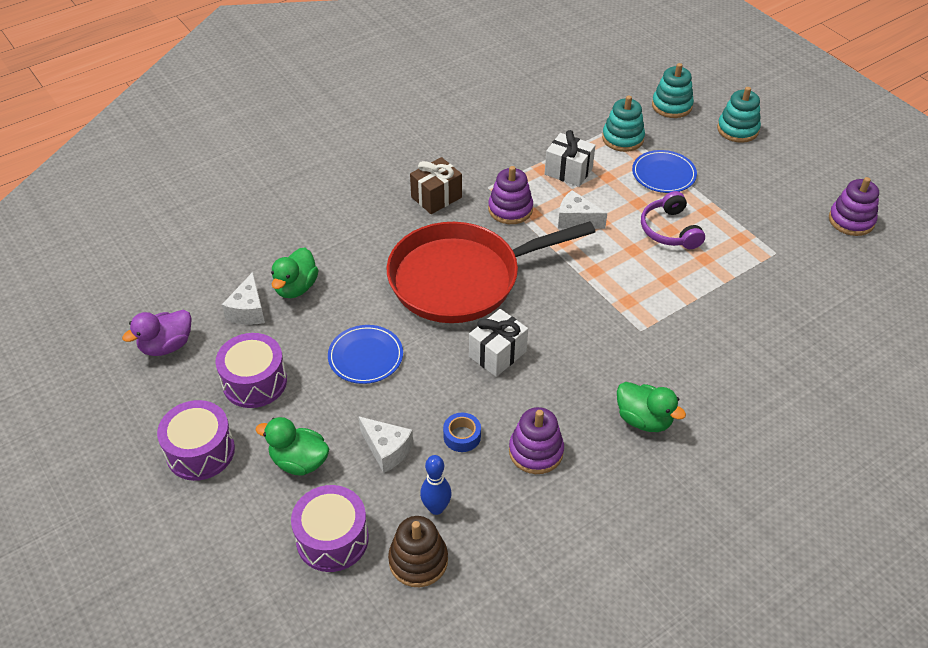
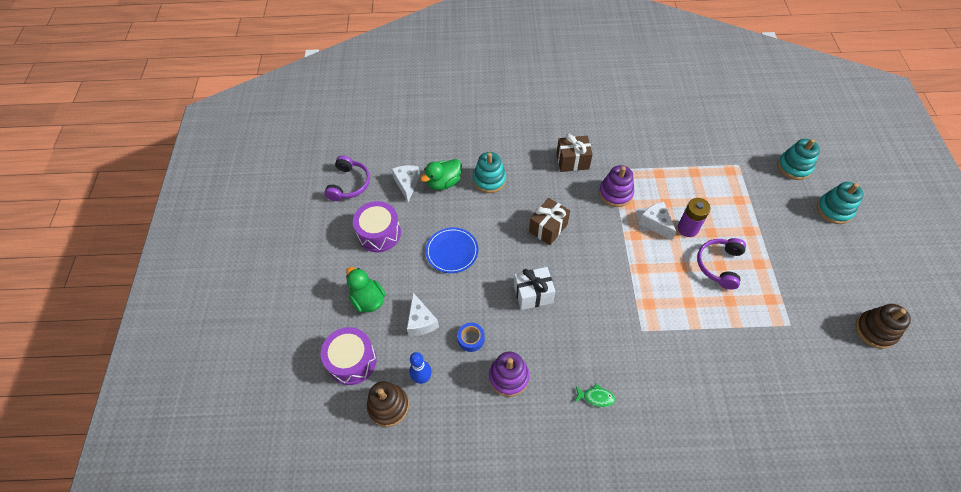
camera: 35 degrees right, 10 degrees up
purple duck [122,309,192,356] -> purple headphones [324,155,370,201]
purple drum [157,400,235,481] -> none
white cheese [222,272,265,325] -> white cheese turned 135 degrees clockwise [391,165,420,202]
red pan [387,221,595,323] -> brown gift [529,198,570,245]
white gift [545,130,595,187] -> none
turquoise stacking toy [602,96,645,152] -> turquoise stacking toy moved to [473,152,506,193]
green duck [617,382,686,432] -> green fish [575,384,615,407]
blue plate [632,150,697,193] -> none
purple stacking toy [829,177,879,236] -> brown stacking toy [855,304,911,349]
none -> purple battery [678,198,711,237]

